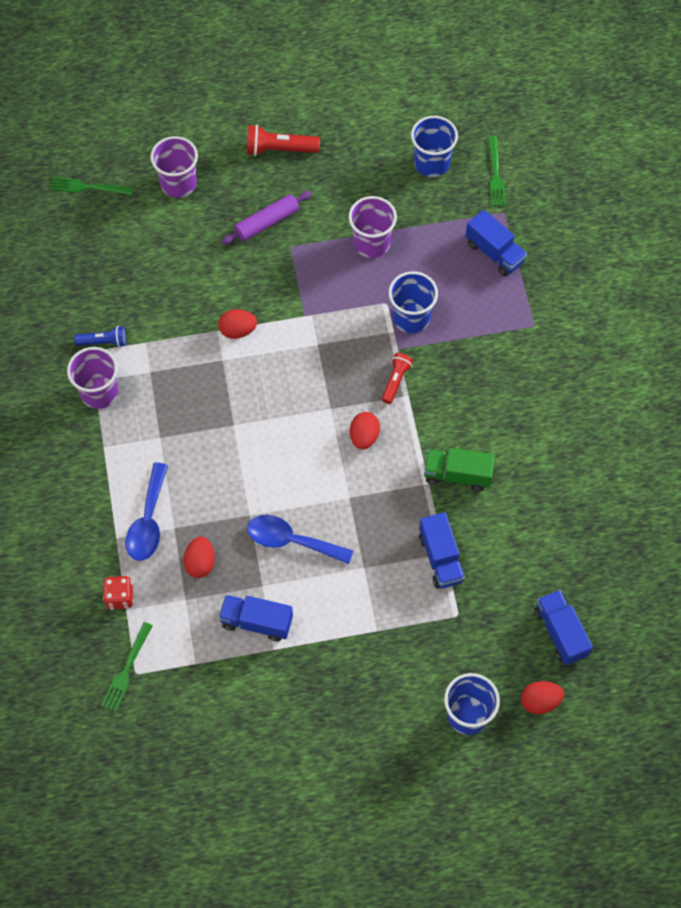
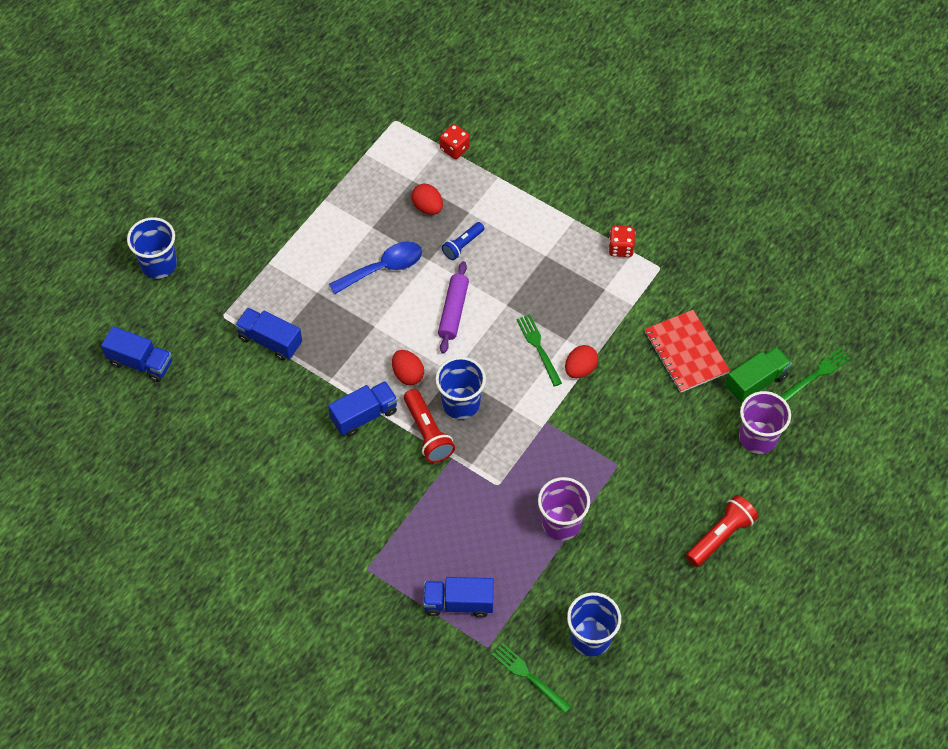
camera: 135 degrees right, 5 degrees down
purple cup [67,347,119,409] -> red dice [609,226,635,257]
blue flashlight [74,326,127,347] -> blue flashlight moved to [442,222,484,260]
green fork [101,622,153,712] -> green fork moved to [516,314,562,387]
blue spoon [125,463,168,561] -> none
blue truck [219,595,293,641] -> blue truck moved to [328,381,398,437]
purple rolling pin [221,191,312,245] -> purple rolling pin moved to [438,261,469,353]
red flashlight [382,353,413,404] -> red flashlight [404,389,455,463], size x1.53
blue cup [389,271,438,333] -> blue cup moved to [435,357,486,419]
green truck [424,448,495,491] -> green truck moved to [726,347,792,403]
red egg [521,681,564,714] -> none
none -> red notebook [644,310,730,393]

